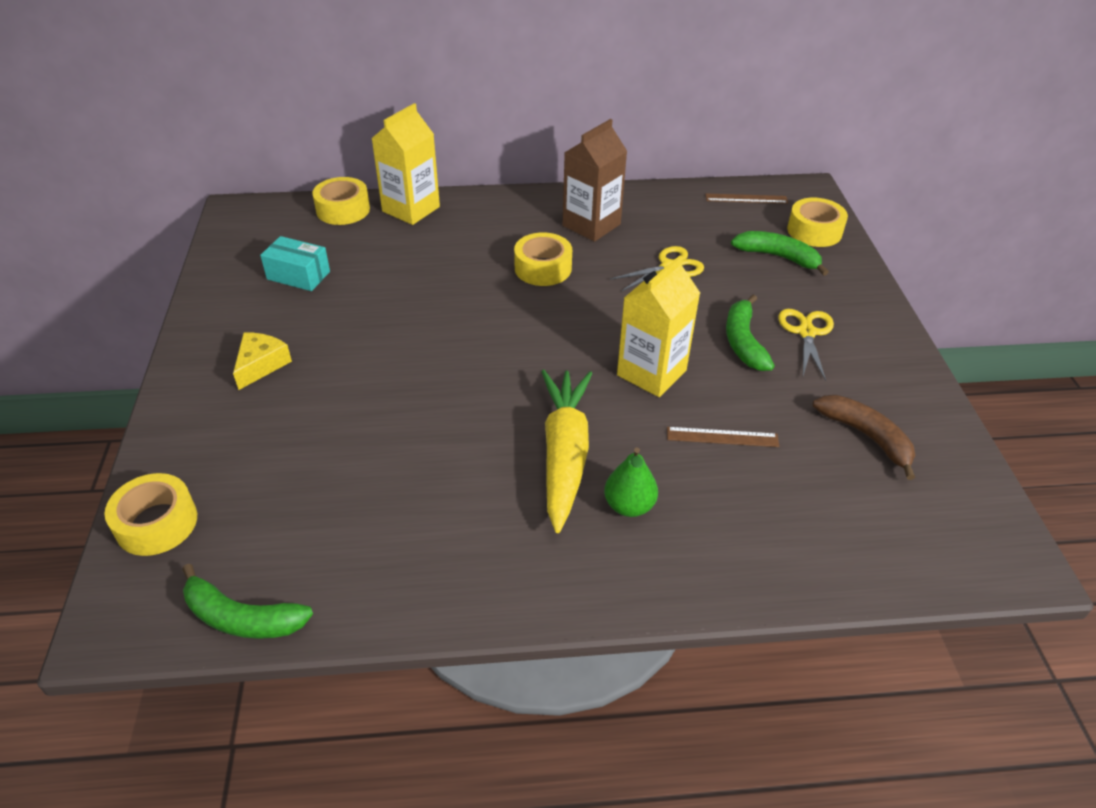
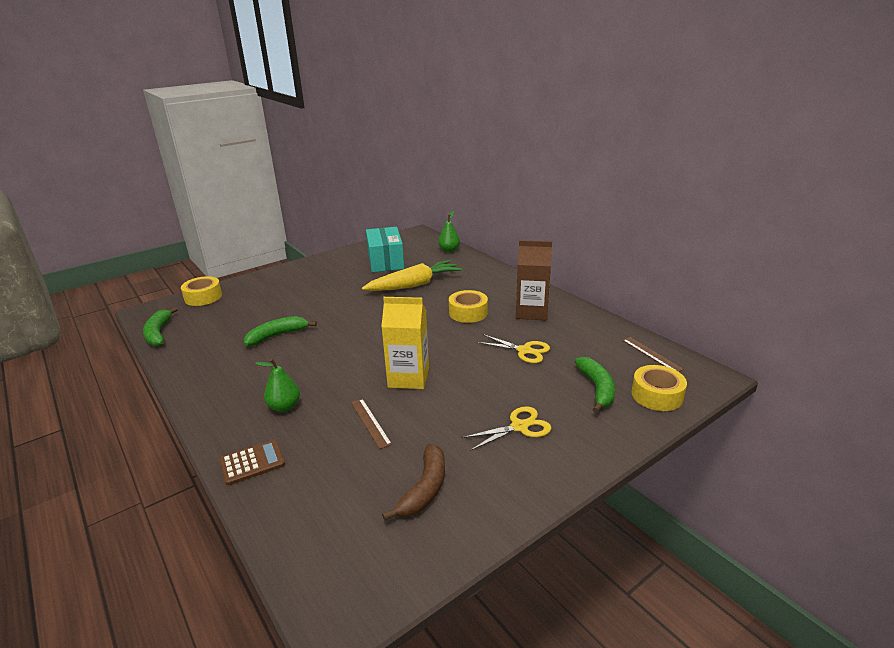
camera: 60 degrees right, 15 degrees down
yellow cheese [233,332,292,390] -> none
turquoise box [260,236,330,291] -> turquoise box [366,227,404,272], size x1.63
yellow tape [312,177,370,225] -> green pear [438,211,460,252]
yellow carton [371,103,440,225] -> none
yellow carrot [541,370,592,533] -> yellow carrot moved to [362,260,462,291]
green banana [726,294,774,371] -> green banana moved to [244,316,317,346]
none -> brown calculator [220,440,285,485]

